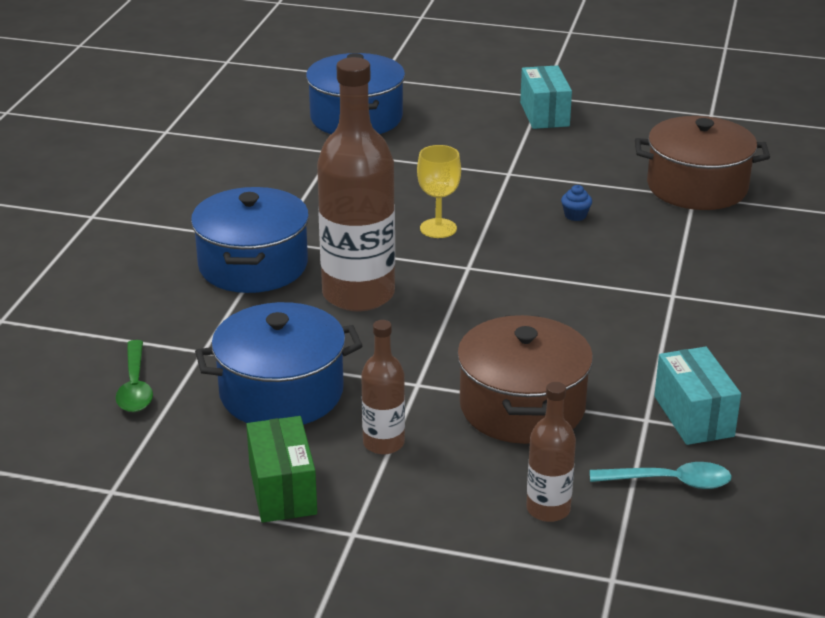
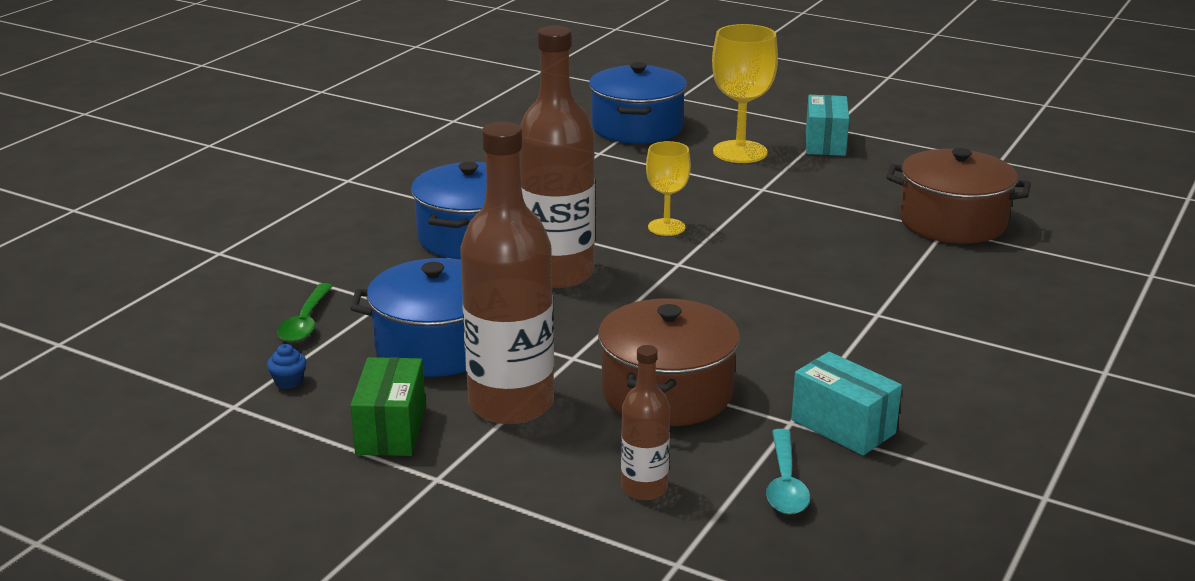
camera: 15 degrees right, 5 degrees down
brown bottle [361,320,405,455] -> brown bottle [460,122,554,424], size x2.01
blue cupcake [561,185,592,221] -> blue cupcake moved to [267,344,307,389]
turquoise spoon [590,462,732,489] -> turquoise spoon turned 75 degrees clockwise [766,429,810,515]
turquoise box [654,347,741,445] -> turquoise box turned 45 degrees counterclockwise [791,352,902,456]
none -> yellow goblet [712,24,778,163]

